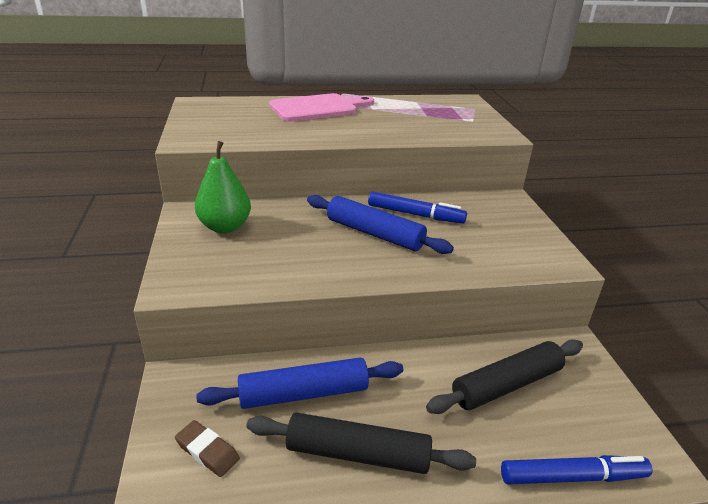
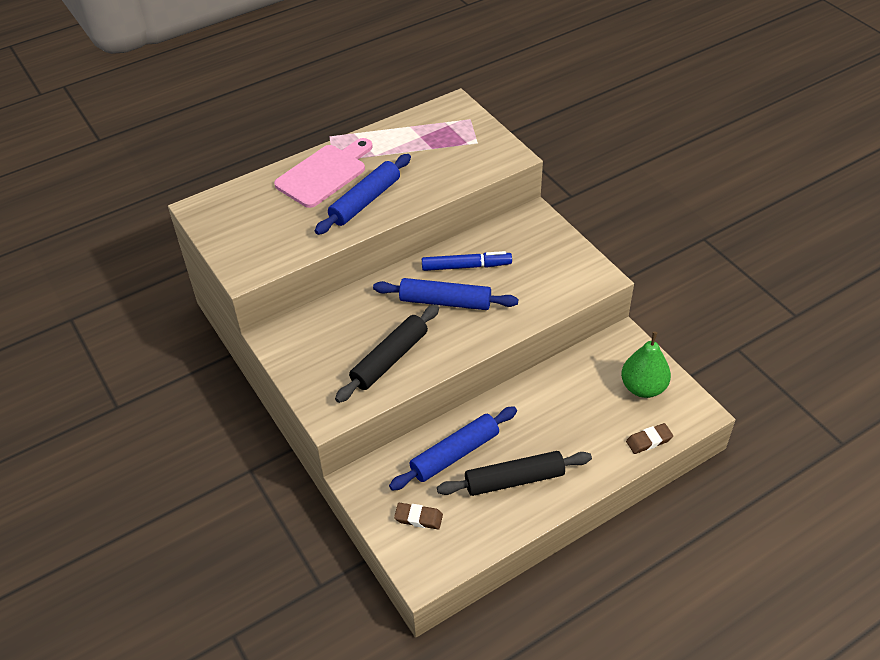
camera: 20 degrees left, 15 degrees up
green pear [195,141,251,233] -> green pear moved to [621,332,671,398]
black rolling pin [426,339,583,414] -> black rolling pin moved to [335,304,439,403]
blue marker [501,455,652,485] -> brown eraser [626,423,673,454]
none -> blue rolling pin [315,154,411,235]

